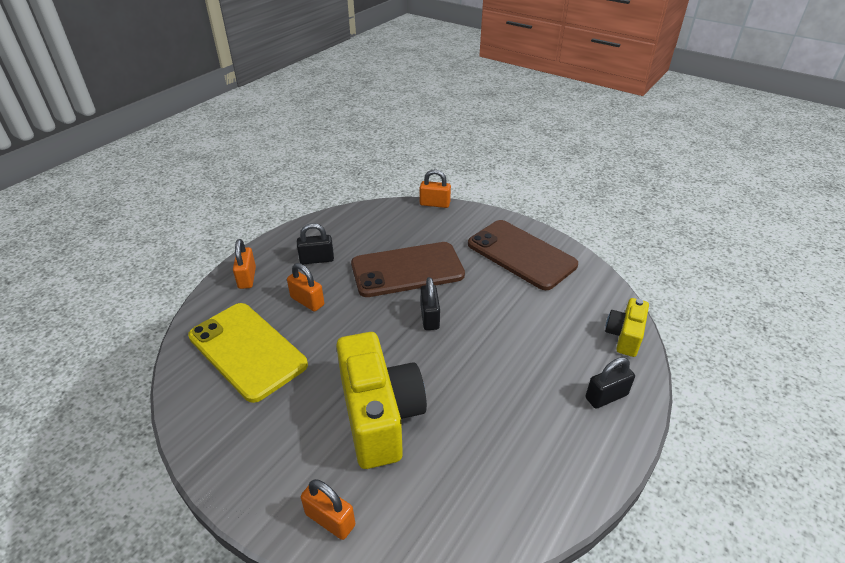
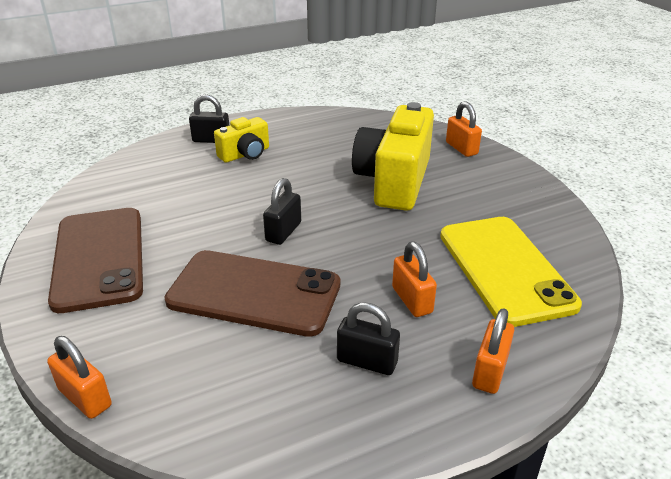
camera: 150 degrees left, 5 degrees down
yellow camera [605,298,649,357] -> yellow camera moved to [214,117,269,163]

